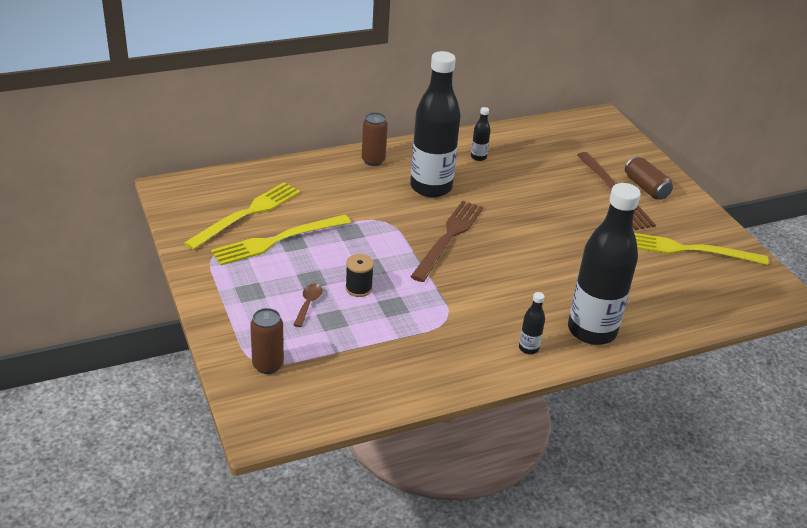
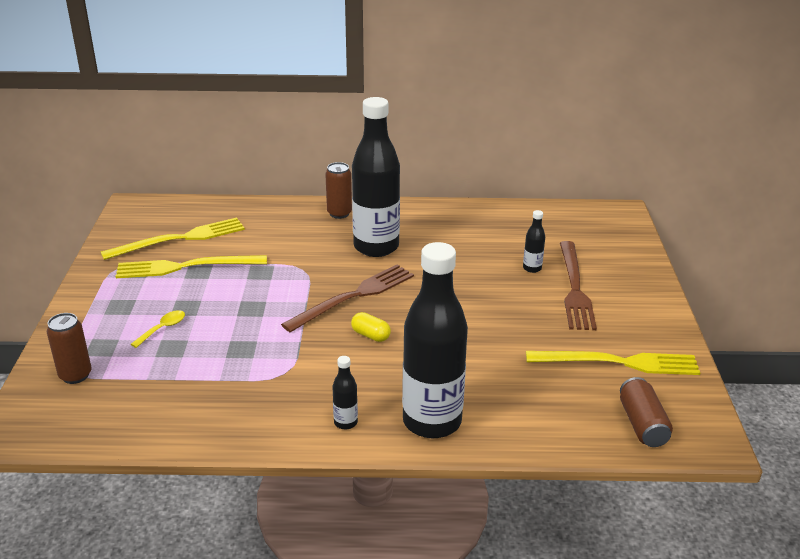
camera: 25 degrees right, 5 degrees down
brown spoon [294,283,323,327] -> yellow spoon [131,310,185,348]
black spool [345,254,374,297] -> none
black bottle [471,107,490,161] -> black bottle moved to [523,210,545,273]
brown can [625,156,673,199] -> brown can moved to [620,377,673,447]
yellow fork [634,233,768,265] -> yellow fork turned 150 degrees clockwise [526,351,700,375]
none -> yellow capsule [351,312,391,342]

